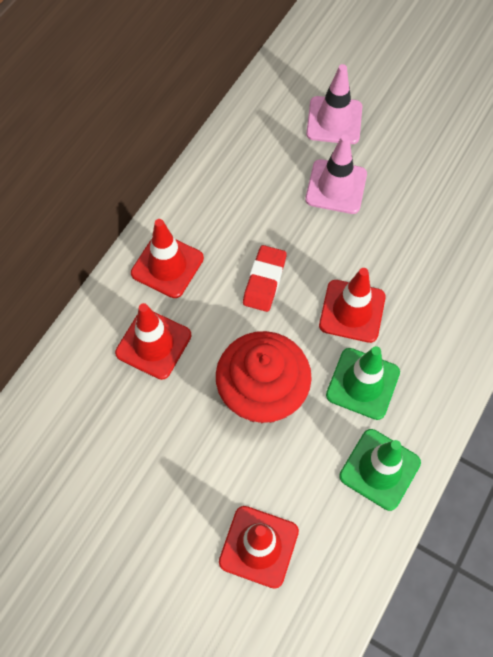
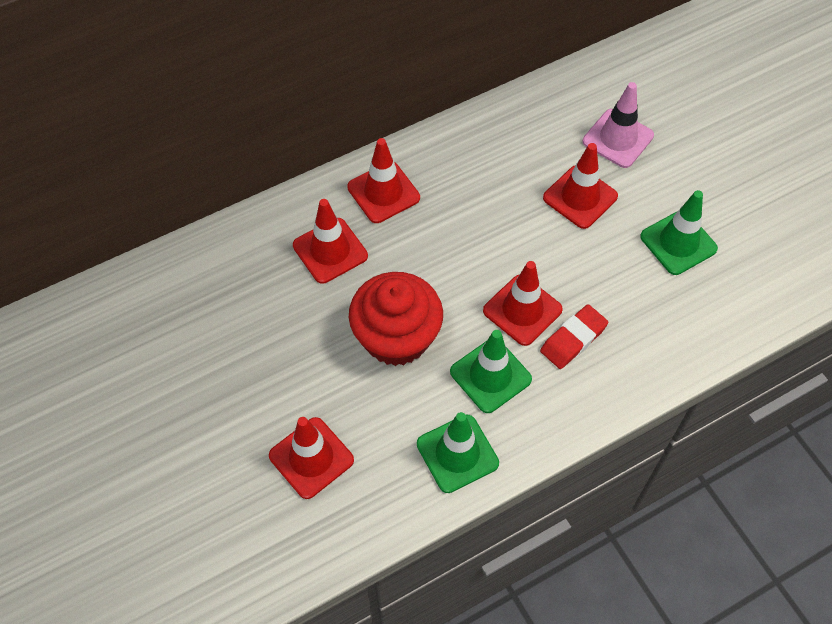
camera: 30 degrees right, 5 degrees down
red eraser [243,245,287,312] -> red eraser moved to [540,304,608,369]
pink traffic cone [305,135,367,214] -> red traffic cone [543,143,618,229]
none -> green traffic cone [640,190,718,275]

